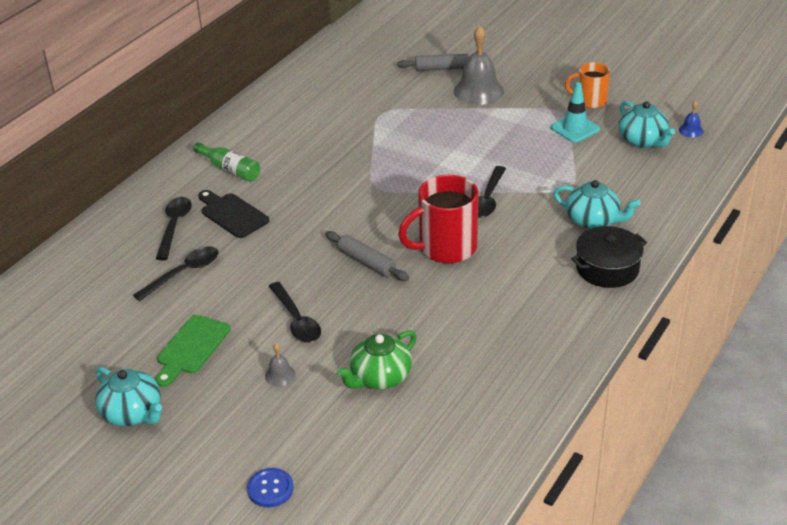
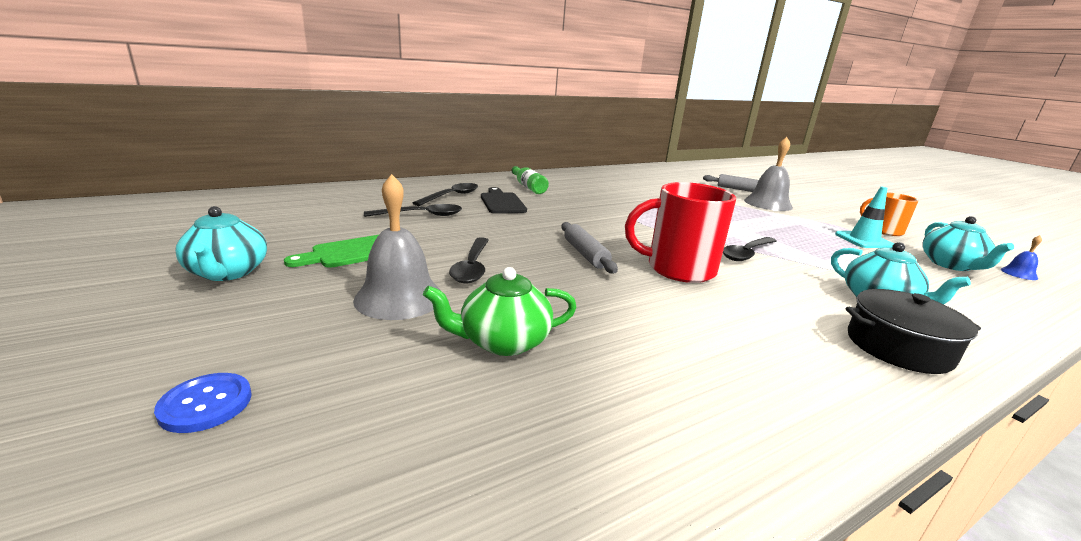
camera: 25 degrees right, 15 degrees down
grey bell [265,343,296,386] -> grey bell [353,174,440,320], size x2.19

